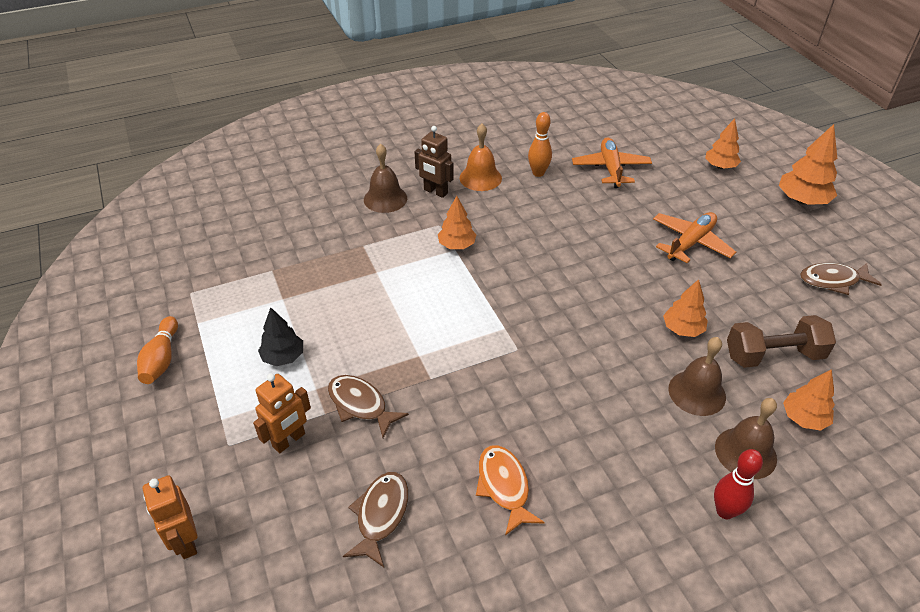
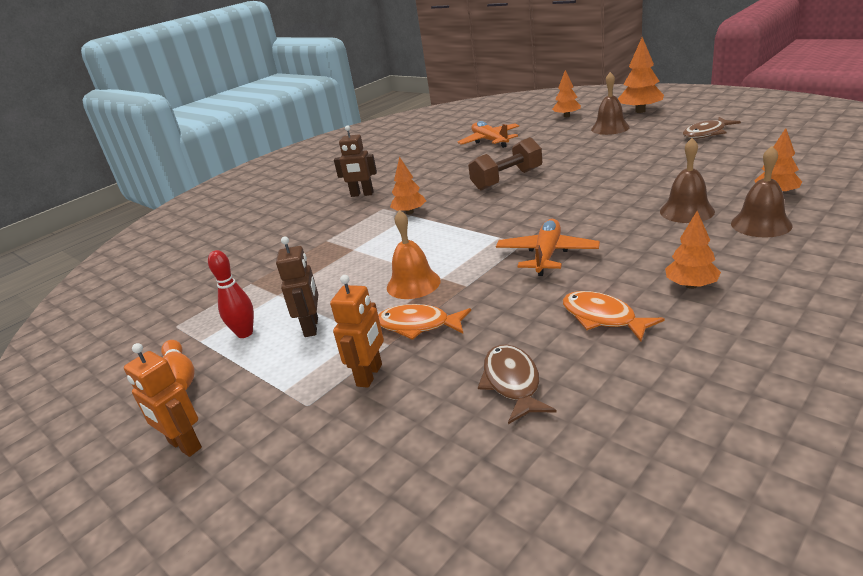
camera: 20 degrees left, 15 degrees down
orange robot [143,475,198,559] -> orange robot moved to [124,343,202,457]
black tree [258,307,303,366] -> brown robot [276,236,318,337]
brown fish [328,375,409,438] -> orange fish [378,304,471,340]
brown bell [364,144,407,213] -> brown bell moved to [591,72,630,135]
orange bell [460,123,502,191] -> orange bell moved to [387,210,441,299]
orange bowling pin [528,112,552,177] -> none
orange plane [653,212,736,263] -> orange plane moved to [496,219,600,276]
orange tree [663,279,708,337] -> orange tree moved to [665,211,721,289]
red bowling pin [714,449,763,519] -> red bowling pin moved to [208,250,254,338]
brown dumbbell [727,315,836,368] -> brown dumbbell moved to [468,137,542,191]

